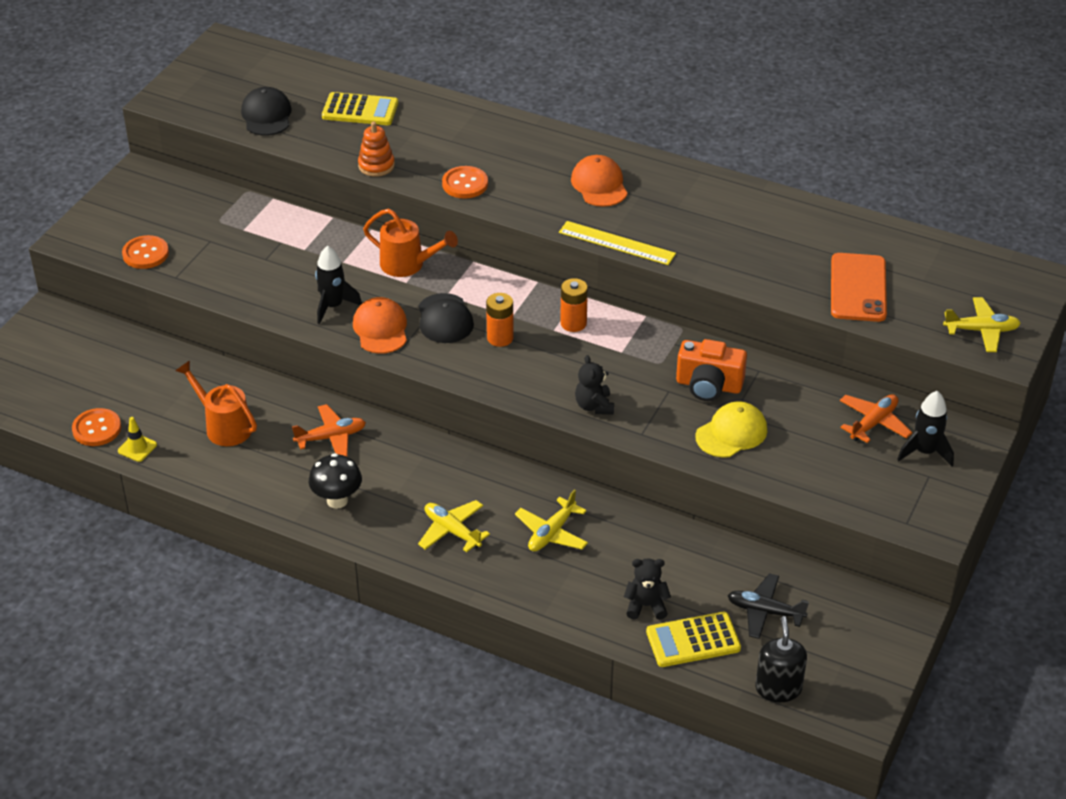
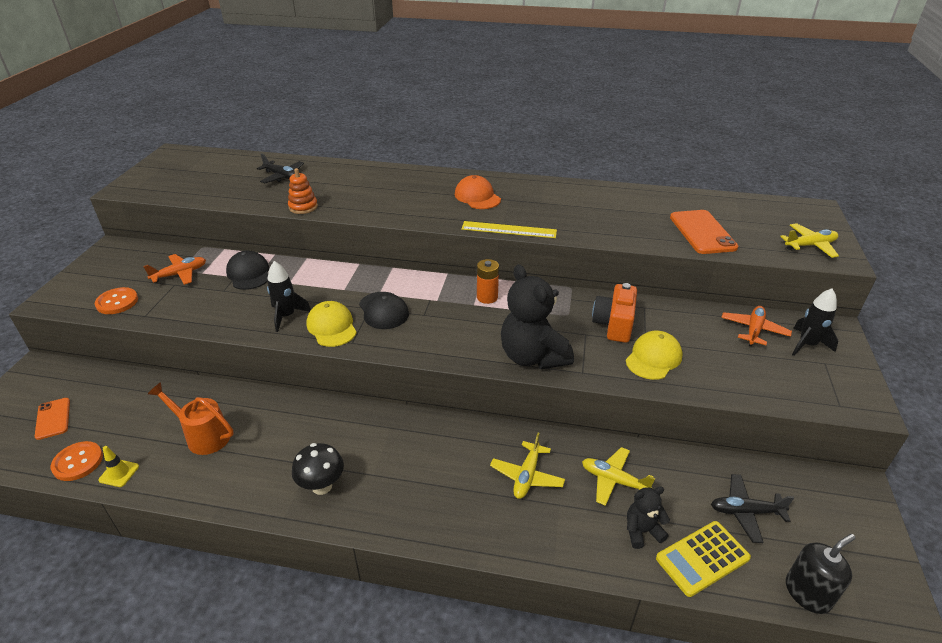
camera: 15 degrees left, 5 degrees down
black cap [241,87,292,136] -> black cap moved to [226,251,269,290]
orange plane [292,404,366,456] -> orange plane moved to [143,254,206,285]
yellow calculator [322,92,398,125] -> black plane [257,153,304,183]
orange cap [353,297,407,354] -> yellow cap [306,301,357,347]
orange watering can [363,209,458,277] -> none
yellow plane [418,500,490,552] -> yellow plane moved to [582,447,655,506]
orange button [442,166,488,199] -> none
orange battery [486,293,514,347] -> none
black teddy bear [575,355,614,415] -> black teddy bear [501,264,574,369], size x1.98
orange camera [676,339,747,401] -> orange camera turned 105 degrees clockwise [592,283,637,343]
black soap dispenser [755,616,807,702] -> black soap dispenser turned 75 degrees clockwise [786,534,855,614]
none -> orange phone [35,398,70,440]

